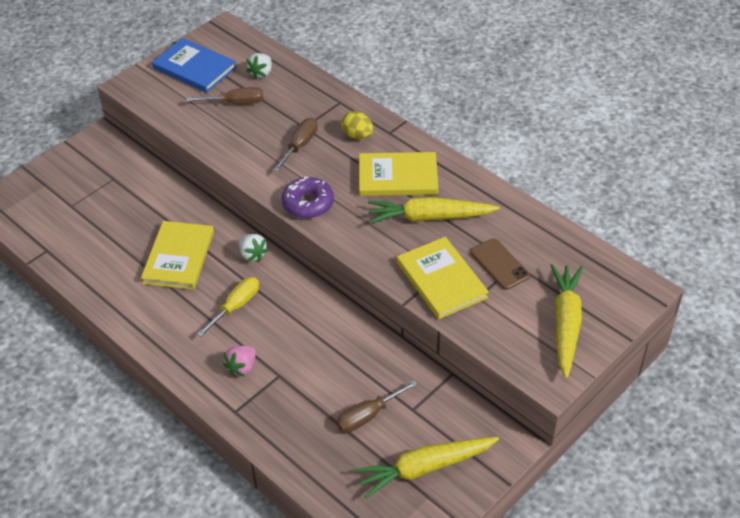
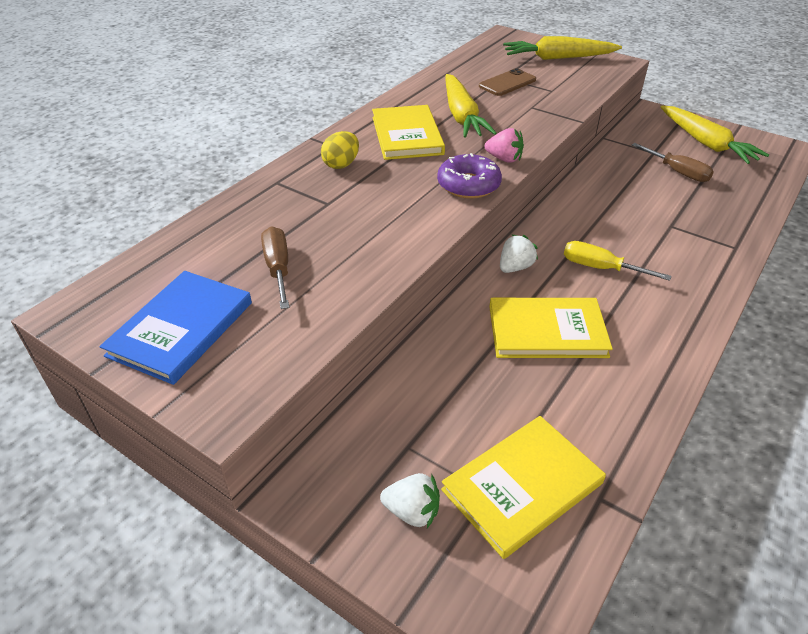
camera: 100 degrees left, 5 degrees down
pink strawberry [223,346,256,377] -> pink strawberry moved to [485,128,524,162]
white strawberry [246,53,272,79] -> white strawberry moved to [380,473,440,528]
brown screwdriver [273,118,318,172] -> none
yellow book [397,237,489,319] -> yellow book moved to [441,416,606,559]

